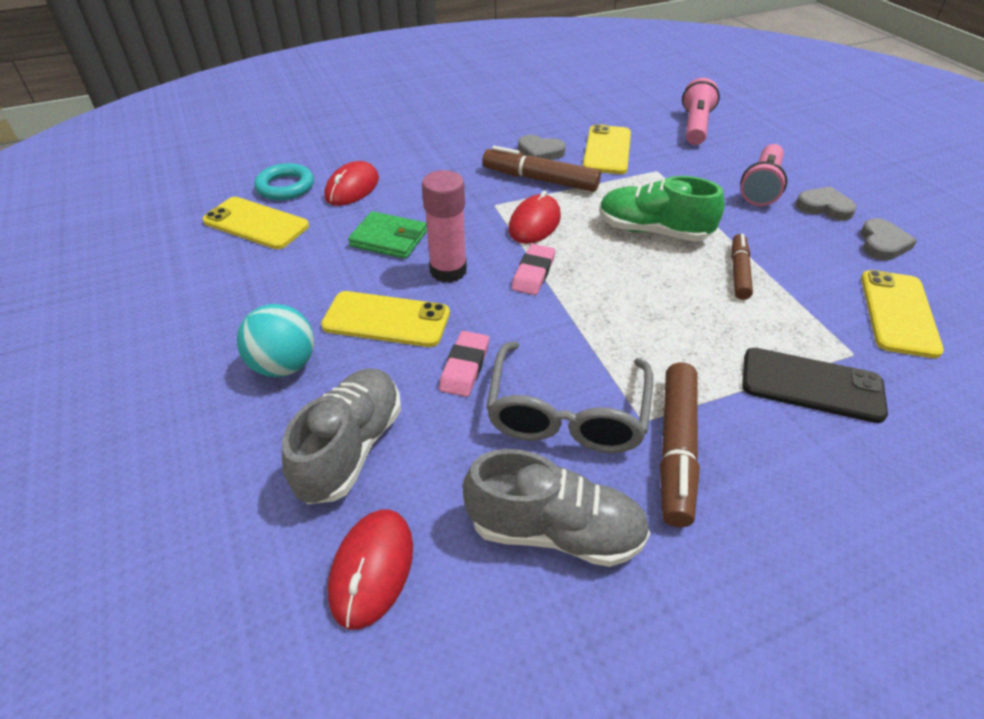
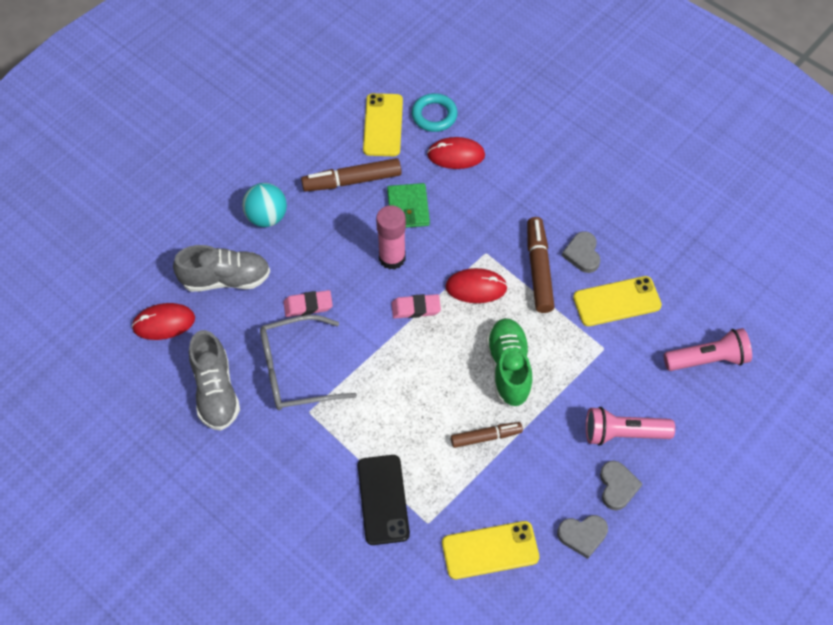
camera: 65 degrees right, 15 degrees up
yellow phone [321,291,450,347] -> none
brown marker [660,363,700,527] -> brown marker moved to [301,158,402,192]

